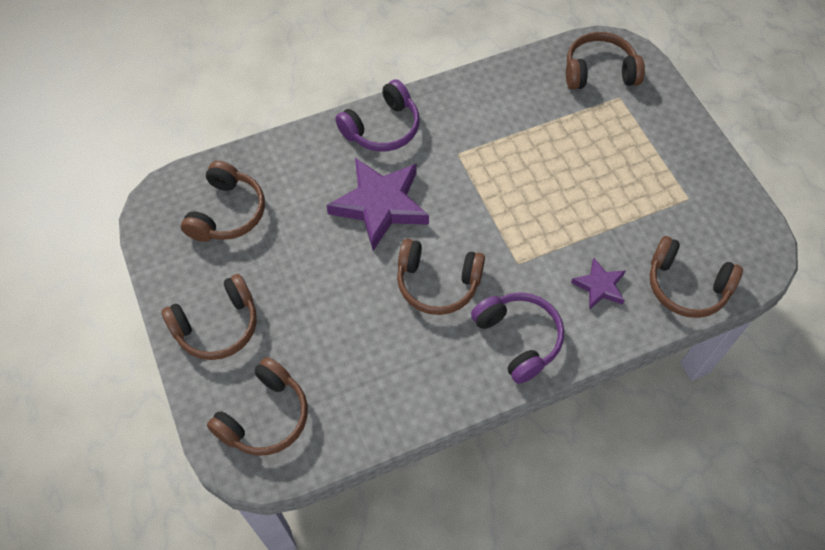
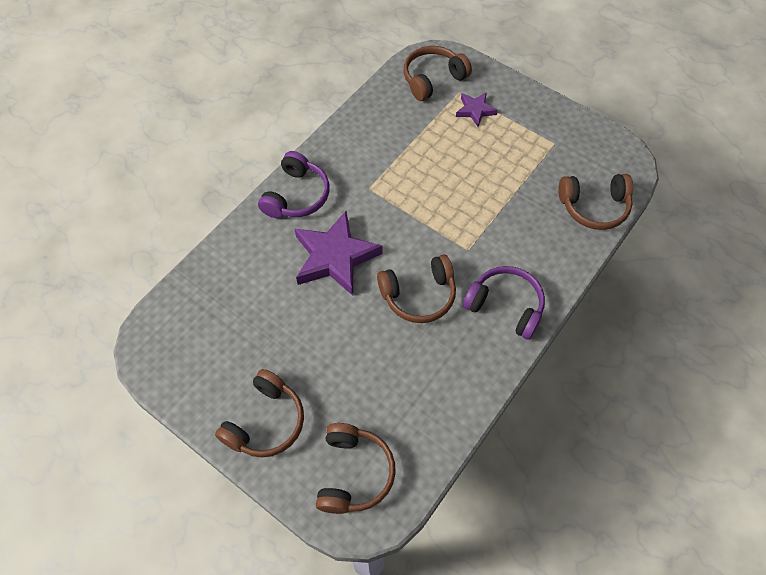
camera: 30 degrees left, 0 degrees up
brown headphones [181,161,265,242] -> none
purple star [571,258,626,310] -> purple star moved to [456,92,498,127]

